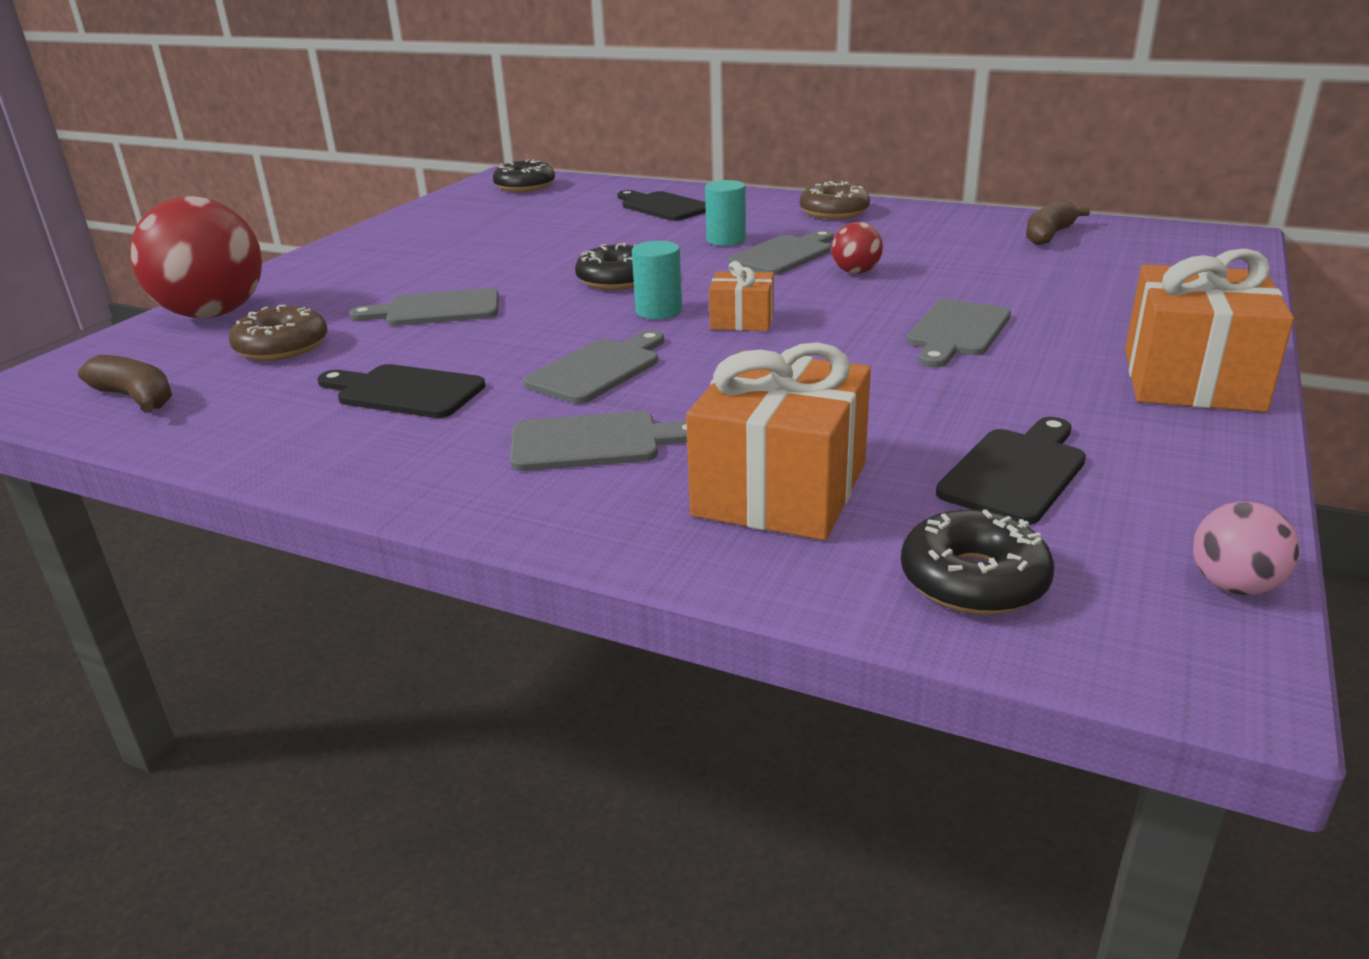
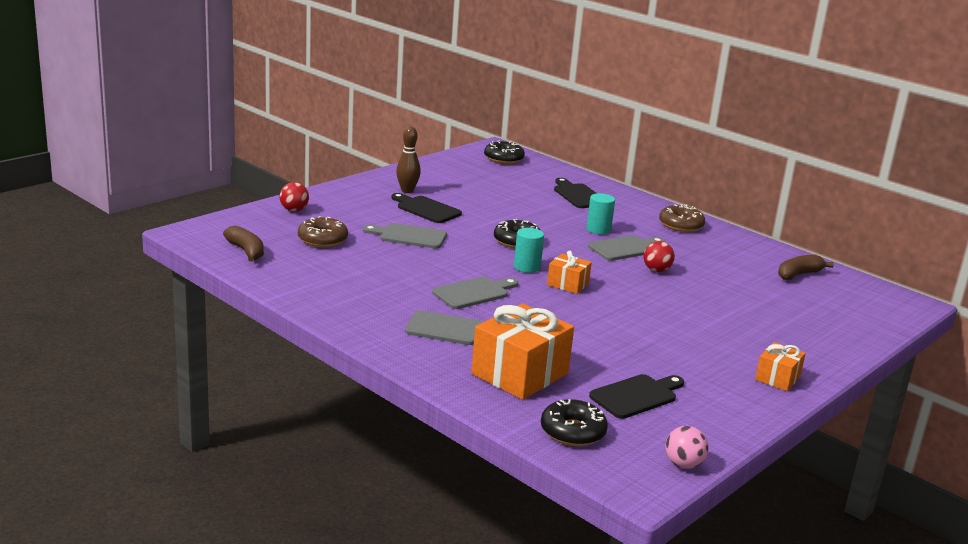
camera: 15 degrees right, 5 degrees down
red ball [130,196,262,318] -> red ball [280,182,309,212], size x0.45
black cutting board [317,364,486,418] -> black cutting board moved to [391,193,462,223]
grey cutting board [907,299,1011,367] -> none
orange gift [1125,248,1294,412] -> orange gift [755,342,806,391], size x0.52
none -> brown bowling pin [396,127,421,193]

